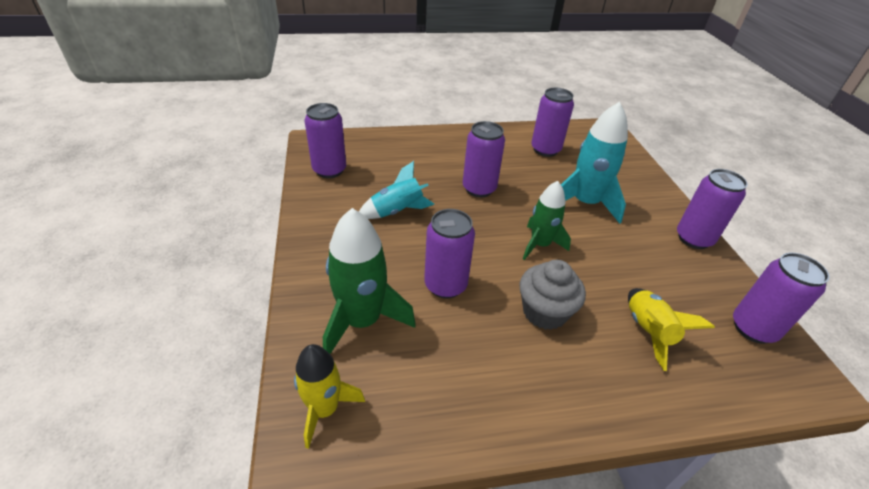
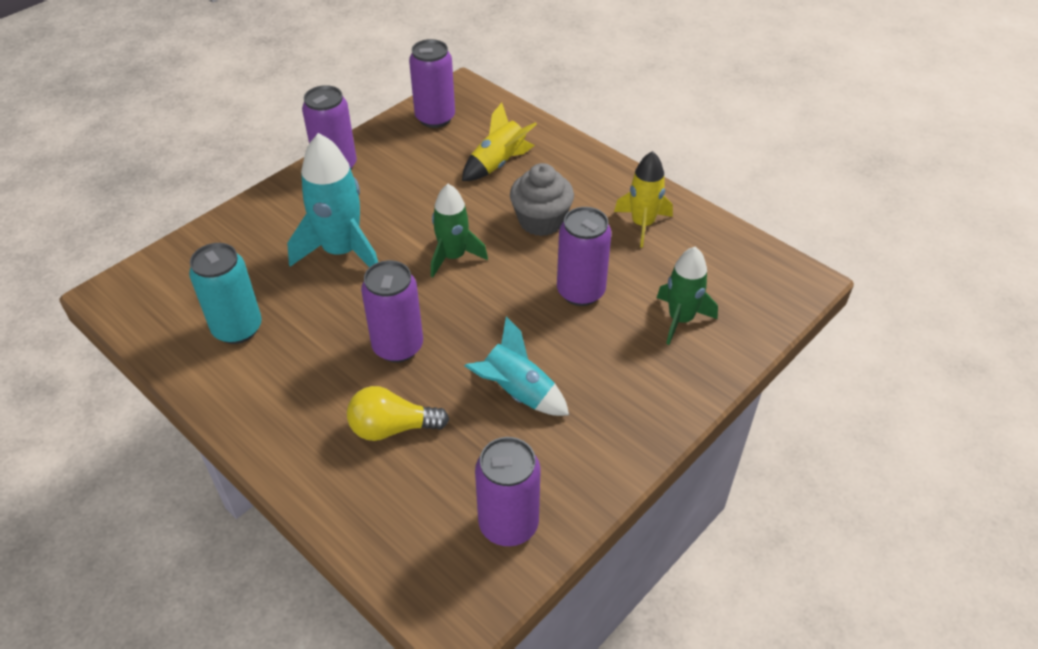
camera: 125 degrees left, 5 degrees up
yellow rocket [294,344,365,449] -> yellow rocket moved to [614,151,673,248]
green rocket [323,208,416,354] -> green rocket [657,247,718,345], size x0.65
purple can [531,88,574,157] -> turquoise can [189,243,262,344]
none -> yellow light bulb [347,386,449,441]

